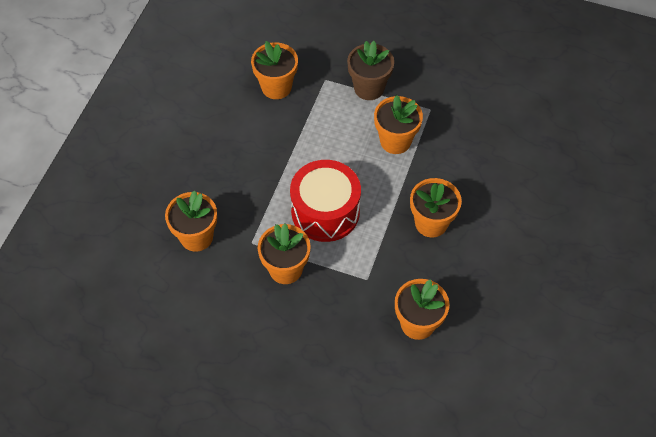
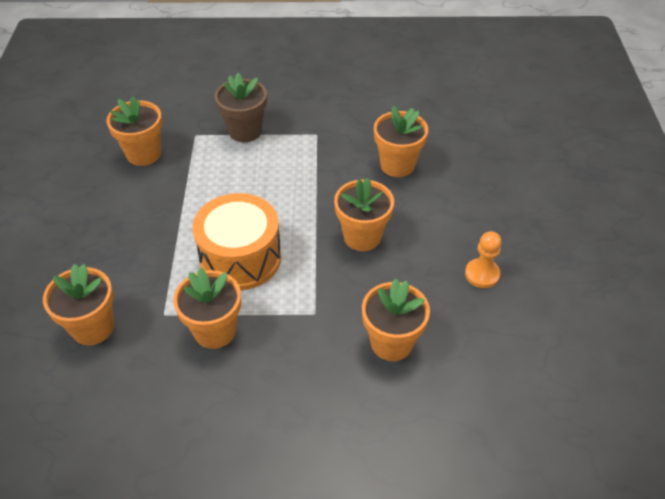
camera: 20 degrees left, 10 degrees down
red drum [290,160,361,242] -> orange drum [192,193,281,290]
orange flower pot [374,95,423,154] -> orange flower pot moved to [374,106,428,177]
none -> orange pawn [465,231,502,288]

